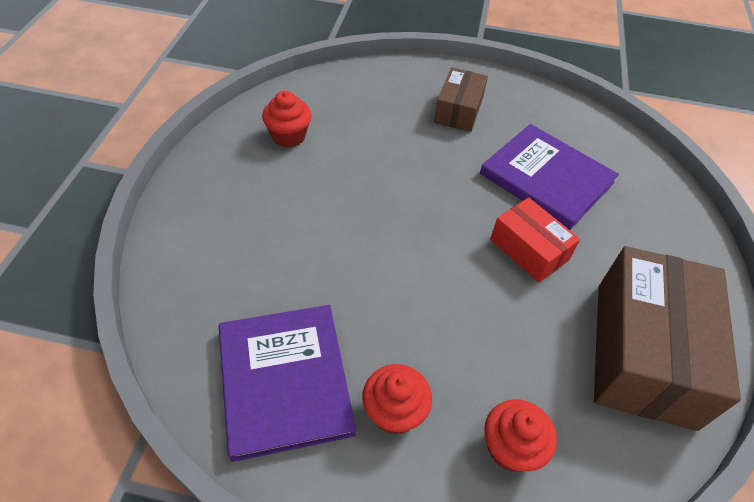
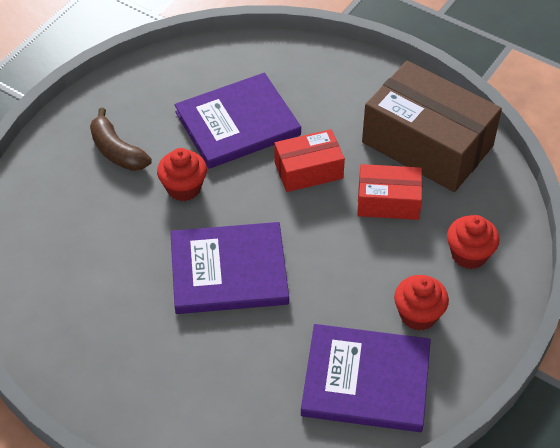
camera: 65 degrees left, 0 degrees up
red cupcake [262,91,312,148] -> red cupcake moved to [157,148,207,201]
brown box [434,67,488,132] -> brown banana [90,108,152,171]
none -> purple book [170,222,289,314]
none -> red box [357,164,422,220]

